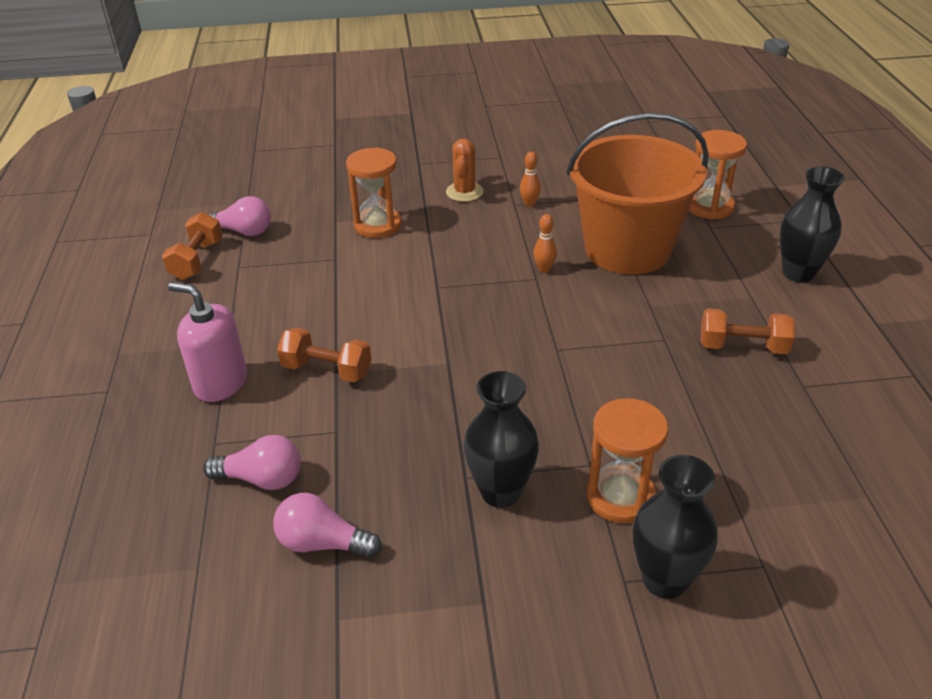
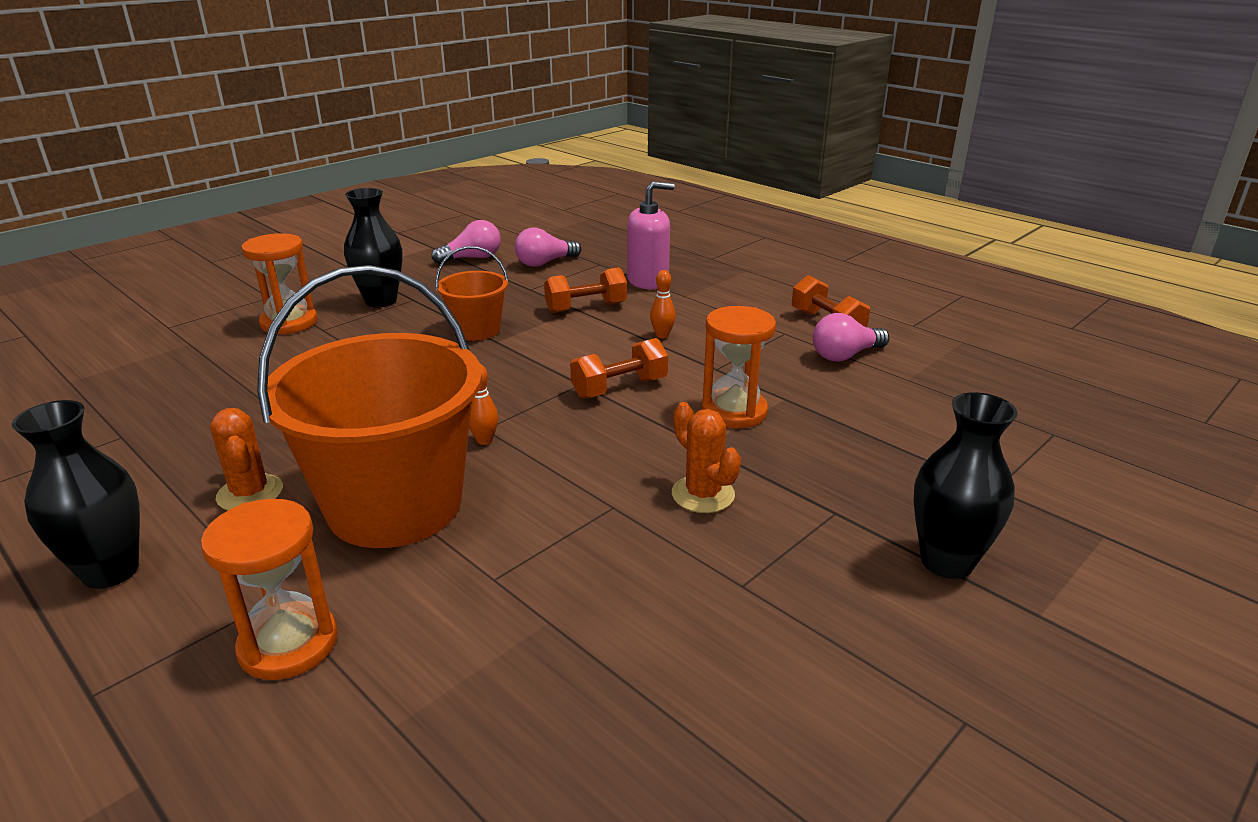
camera: 140 degrees right, 10 degrees down
orange bowling pin [520,152,541,207] -> orange bowling pin moved to [650,270,676,338]
black vase [633,455,718,599] -> black vase moved to [914,392,1018,579]
orange dumbbell [700,308,795,354] -> orange dumbbell moved to [570,338,668,399]
none -> orange cactus [210,408,283,510]
none -> orange bucket [436,246,508,341]

